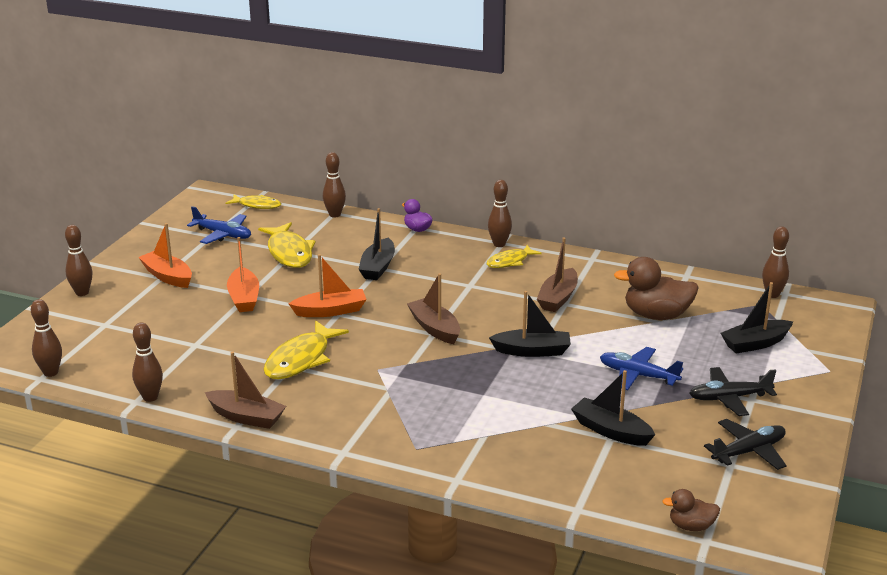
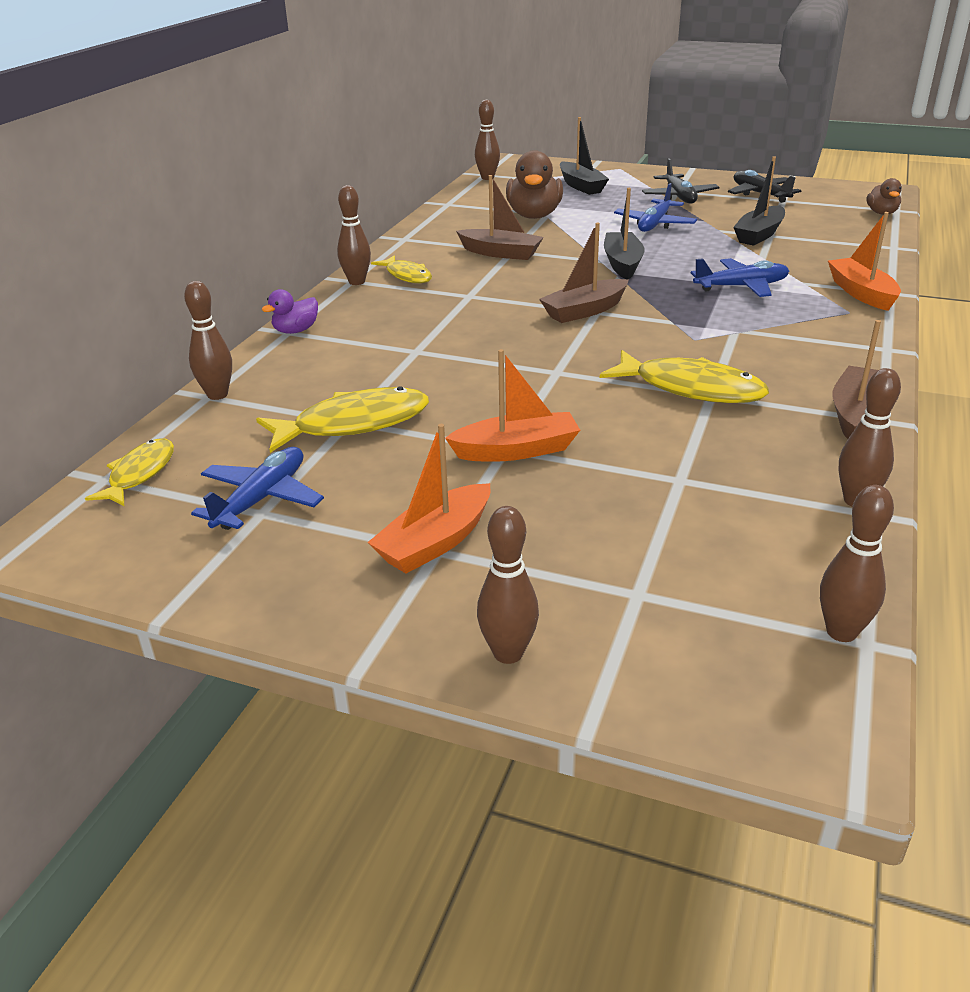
camera: 90 degrees left, 5 degrees up
orange boat [289,254,367,317] -> orange boat moved to [828,212,901,311]
black boat [358,208,395,280] -> none
none -> blue plane [691,258,789,297]

